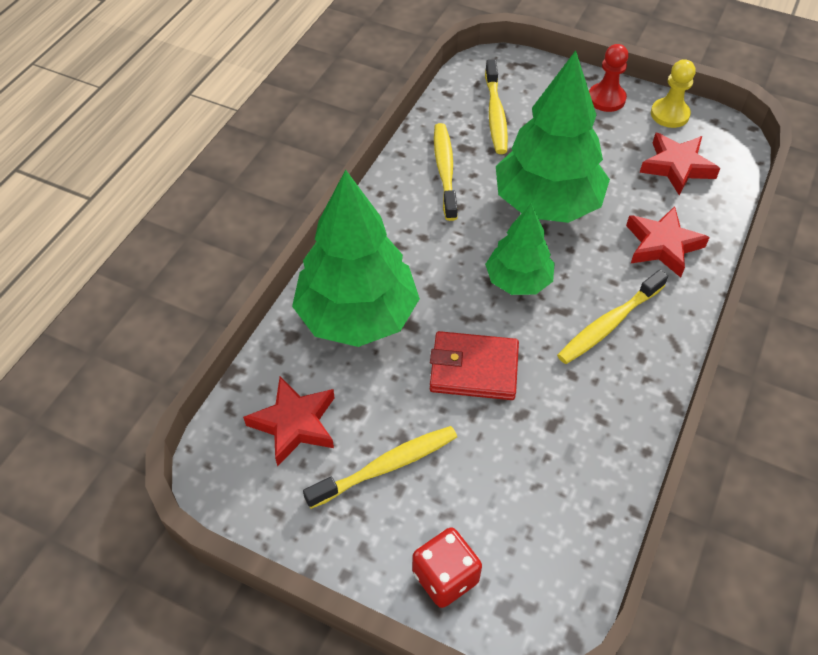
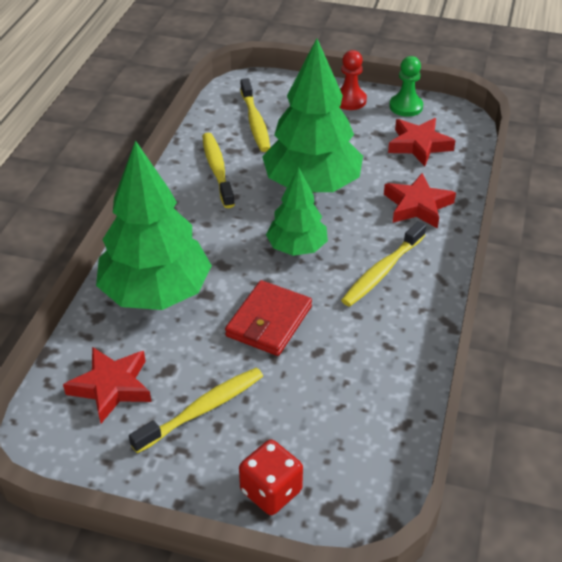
camera: 10 degrees left, 10 degrees down
red wallet [430,331,519,400] -> red wallet turned 60 degrees counterclockwise [225,280,312,356]
yellow pawn [651,59,696,128] -> green pawn [389,56,423,117]

